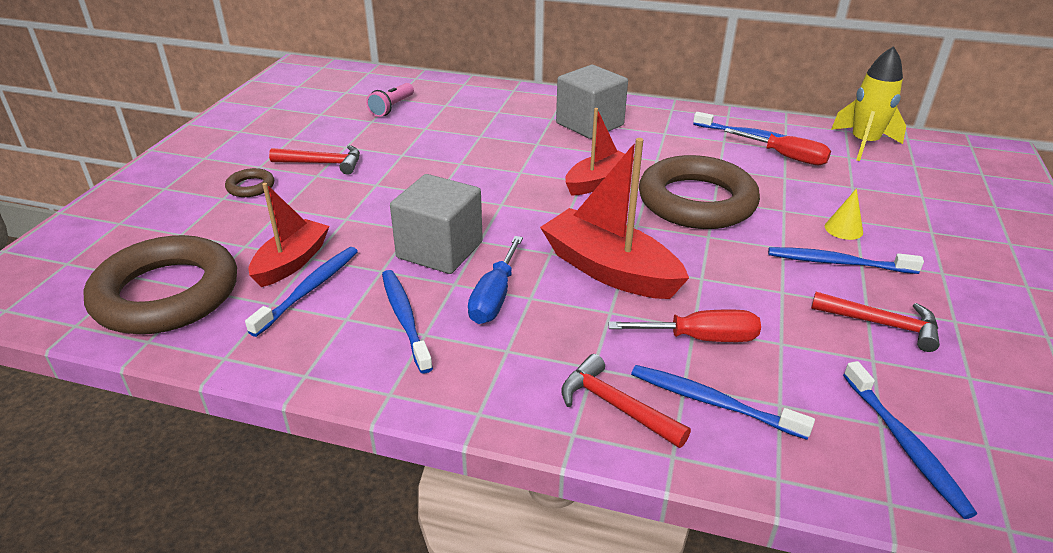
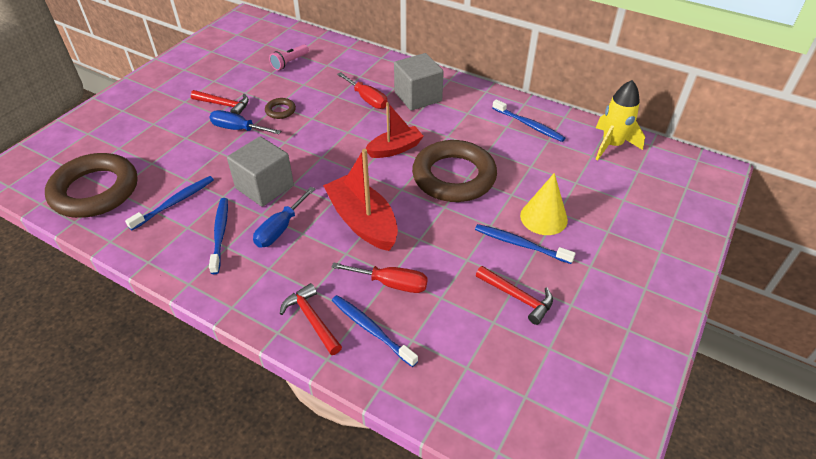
camera: 15 degrees right, 10 degrees up
brown ring [225,168,274,197] -> brown ring moved to [265,98,296,119]
red boat [249,183,329,287] -> none
red screwdriver [724,128,831,165] -> red screwdriver moved to [337,72,388,109]
yellow cone [825,188,863,240] -> yellow cone [520,173,568,235], size x1.77
blue toothbrush [843,361,977,519] -> none
none -> blue screwdriver [210,110,281,134]

